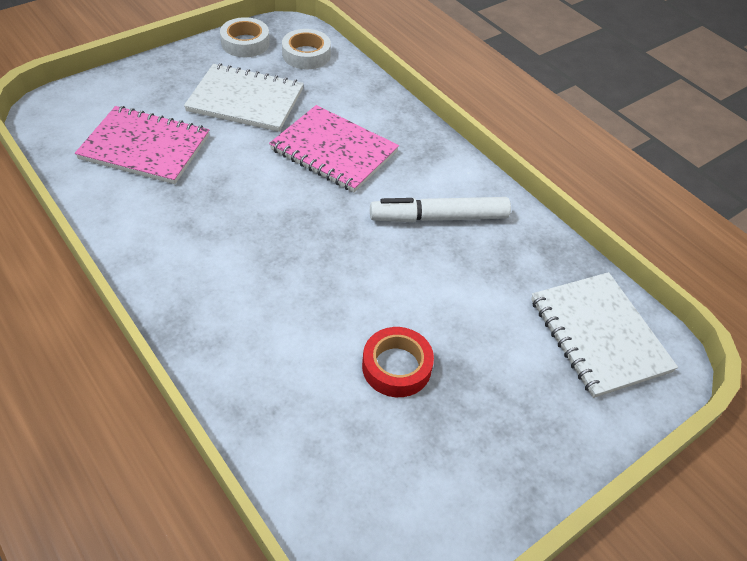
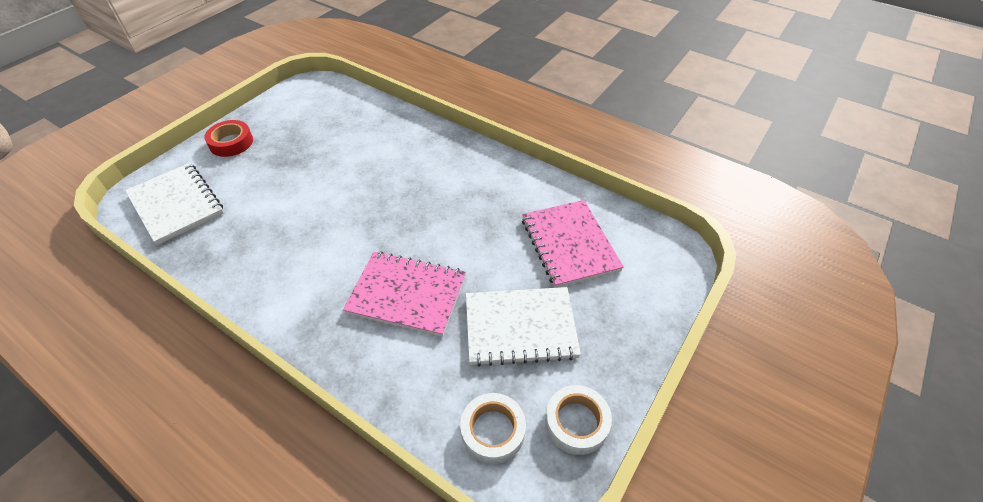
camera: 165 degrees right, 0 degrees up
pink notebook [75,106,209,184] -> pink notebook turned 75 degrees clockwise [522,200,624,288]
red tape [362,327,434,397] -> red tape moved to [204,120,253,157]
white marker [370,197,511,223] -> none

